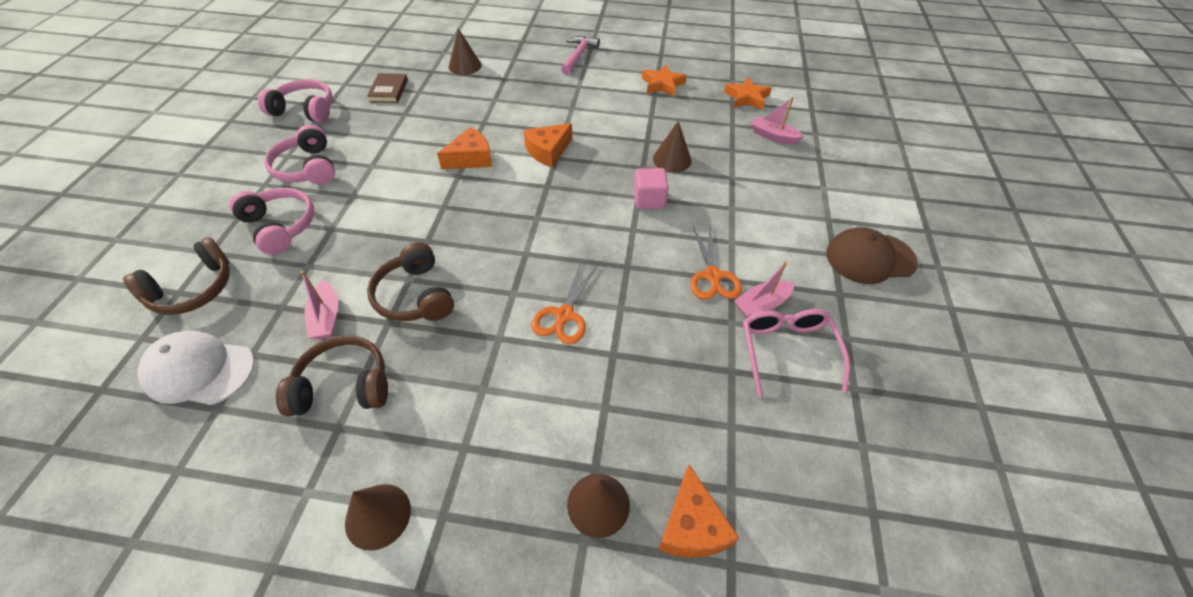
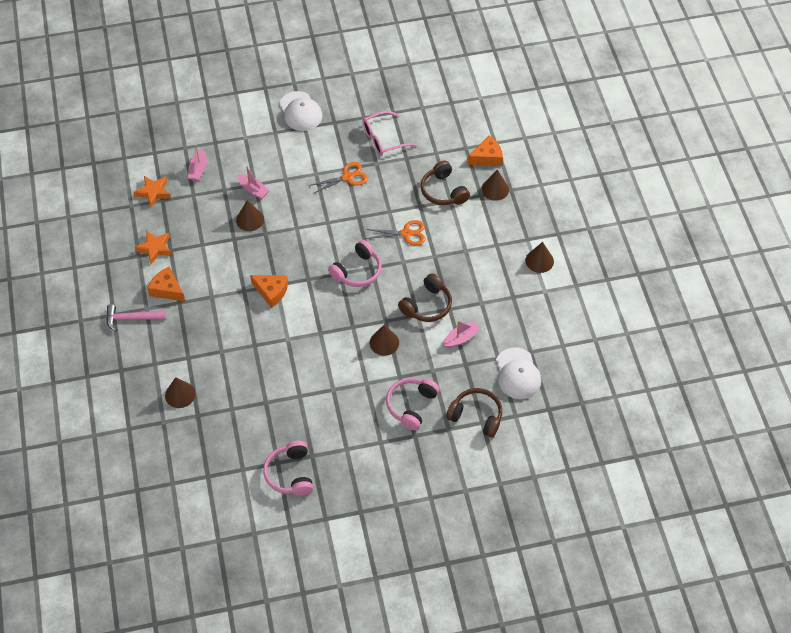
camera: 110 degrees left, 5 degrees up
pink headphones [264,125,335,185] -> pink headphones moved to [328,240,382,287]
brown headphones [276,335,388,417] -> brown headphones moved to [421,161,470,205]
brown book [367,73,408,103] -> none
orange cheese [437,127,492,169] -> orange cheese moved to [147,266,185,301]
pink cube [634,168,669,209] -> none
pink boat [734,262,795,318] -> pink boat moved to [237,166,269,199]
brown cap [826,227,918,284] -> white cap [279,91,322,131]
none -> brown cone [370,325,399,356]

